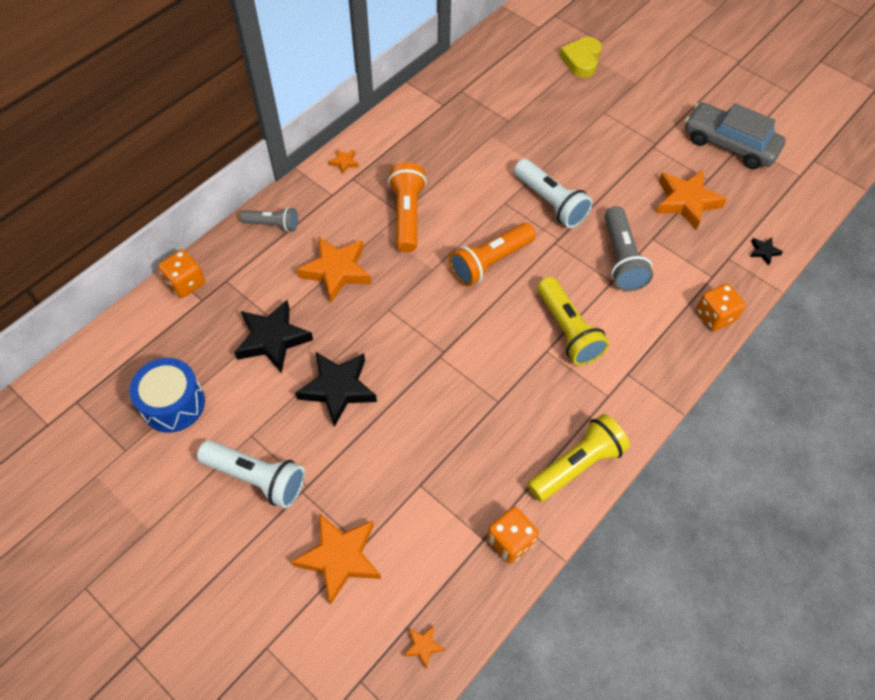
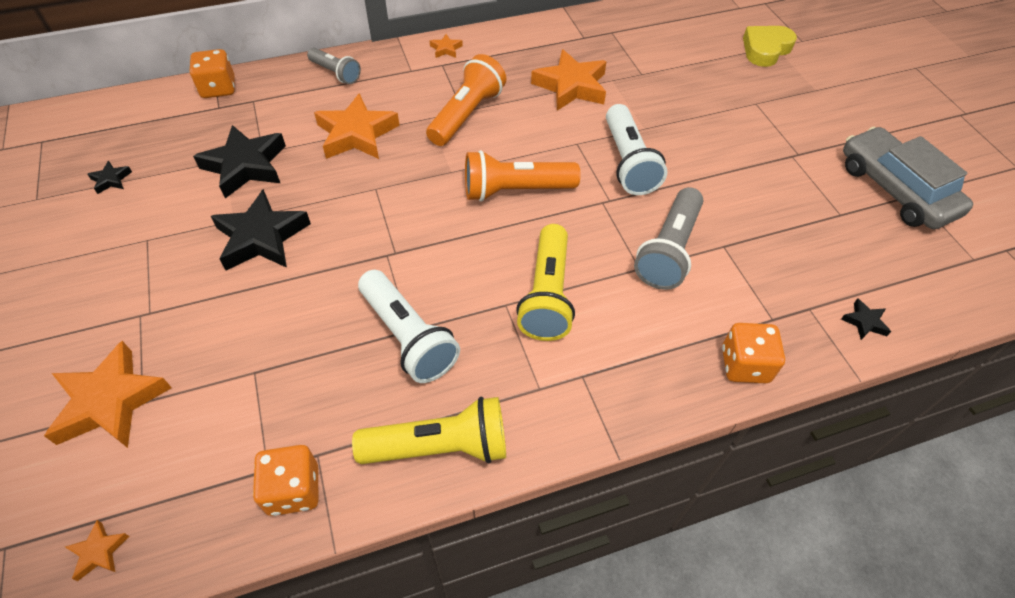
camera: 30 degrees right, 5 degrees down
blue drum [129,358,205,433] -> black star [87,161,132,194]
white flashlight [197,440,305,508] -> white flashlight moved to [358,270,460,383]
orange star [656,169,727,230] -> orange star moved to [531,49,607,111]

